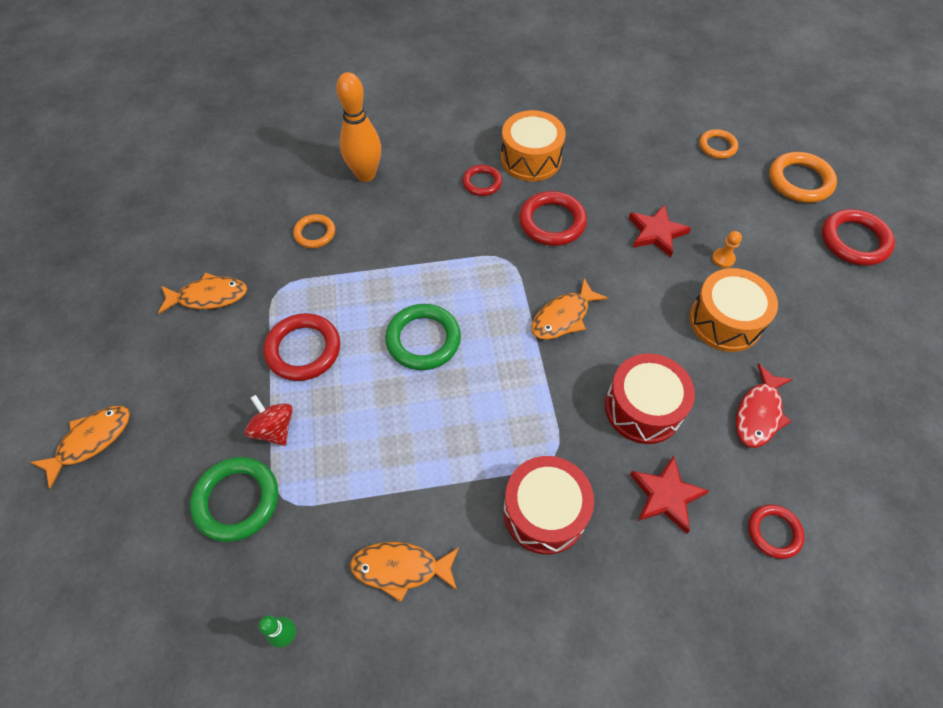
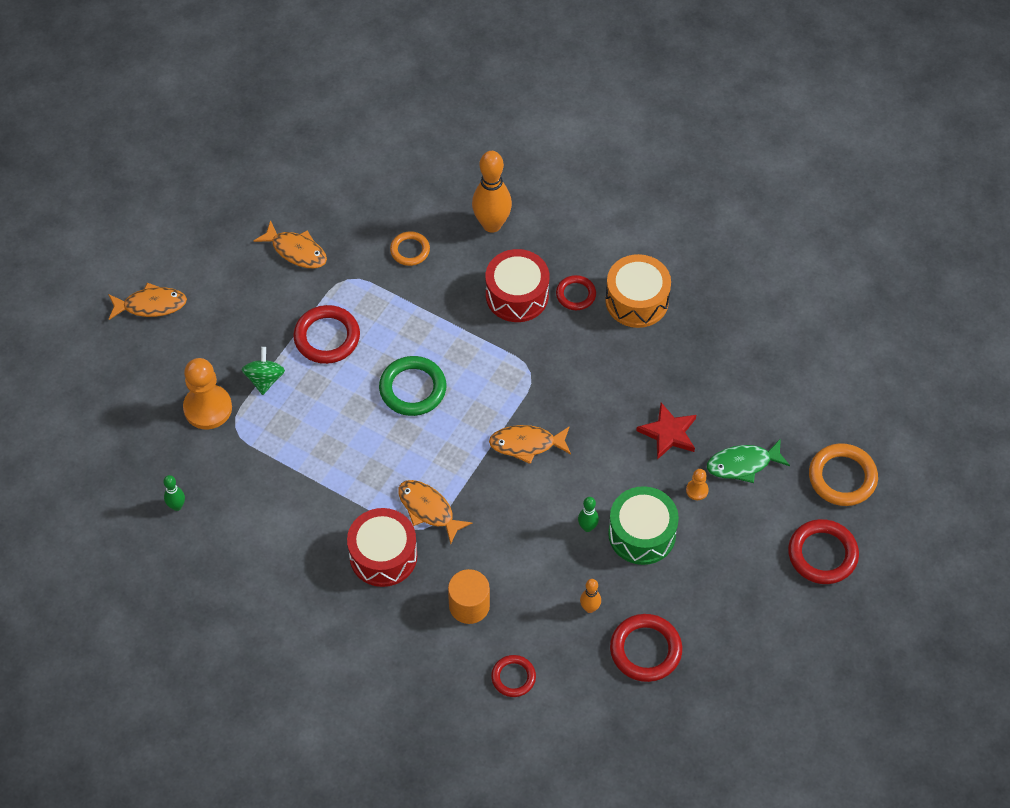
camera: 40 degrees right, 0 degrees up
green ring [190,457,278,542] -> orange pawn [183,358,232,429]
red spinning top [244,395,293,446] -> green spinning top [242,347,285,395]
orange fish [350,542,459,602] -> orange fish moved to [398,480,472,544]
red ring [519,191,587,246] -> red ring moved to [610,614,682,682]
red drum [605,353,695,444] -> red drum moved to [486,249,549,322]
red star [630,456,709,534] -> orange cylinder [448,569,490,624]
orange drum [689,268,778,352] -> green drum [608,486,679,565]
orange ring [699,129,738,159] -> none
red fish [736,364,793,448] -> orange bowling pin [580,579,601,613]
none -> green bowling pin [578,497,599,532]
none -> green fish [707,439,790,483]

